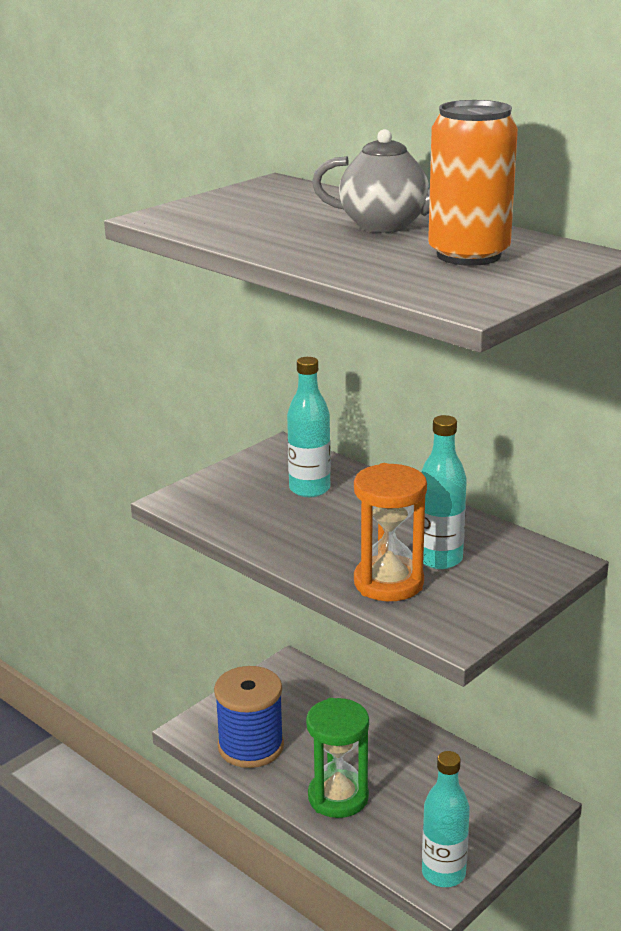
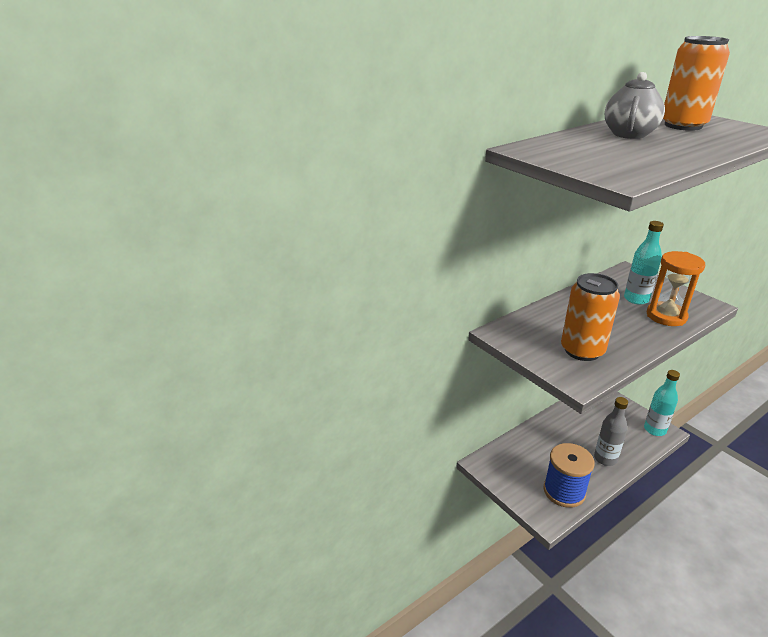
camera: 80 degrees left, 5 degrees up
turquoise bottle [287,357,331,497] -> none
green hourglass [306,698,369,818] -> grey bottle [594,397,628,466]
none -> orange can [561,273,620,361]

